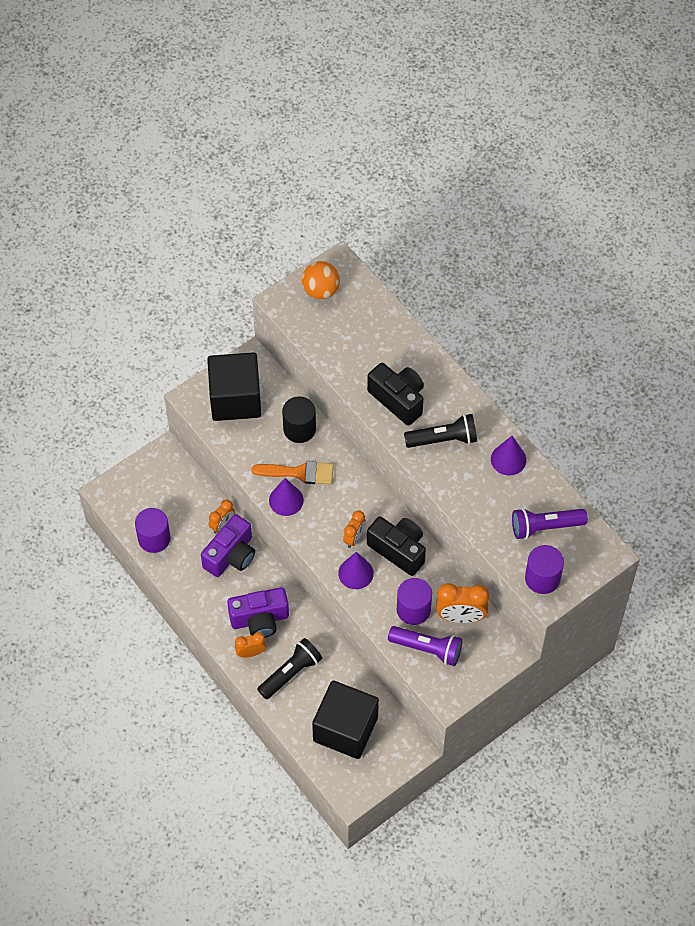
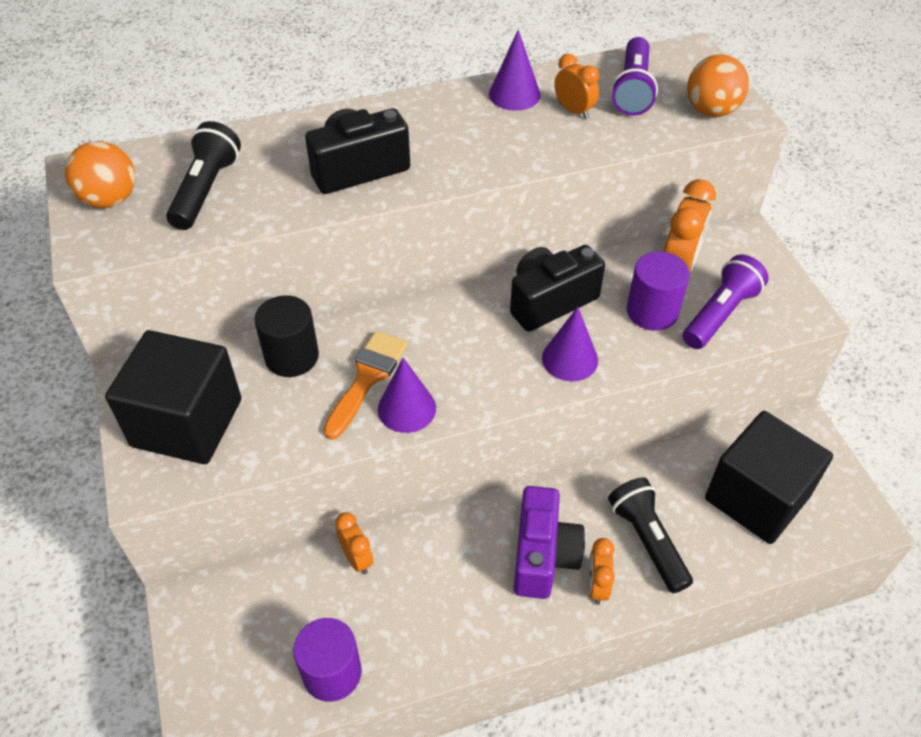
camera: 70 degrees left, 10 degrees down
purple camera [201,514,255,577] -> none
orange clock [343,511,366,548] -> orange clock moved to [554,54,599,119]
black flashlight [404,414,477,448] -> black flashlight moved to [166,121,241,230]
purple cylinder [525,545,564,594] -> orange ball [687,55,749,117]

